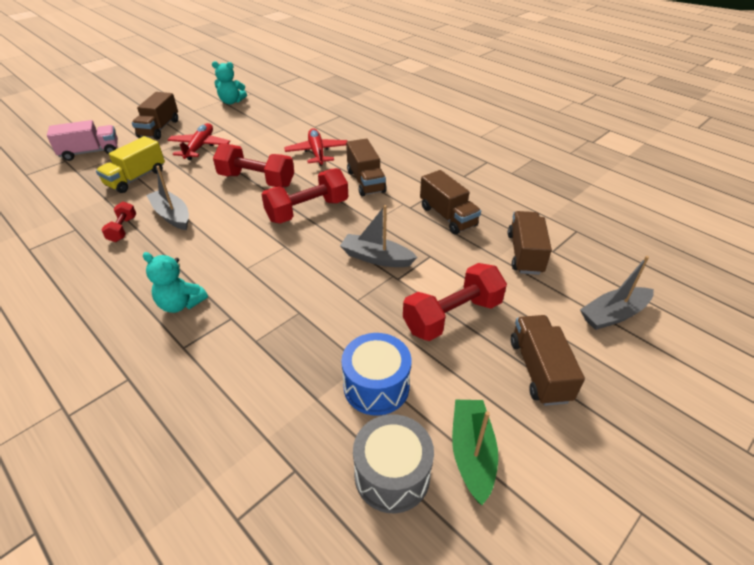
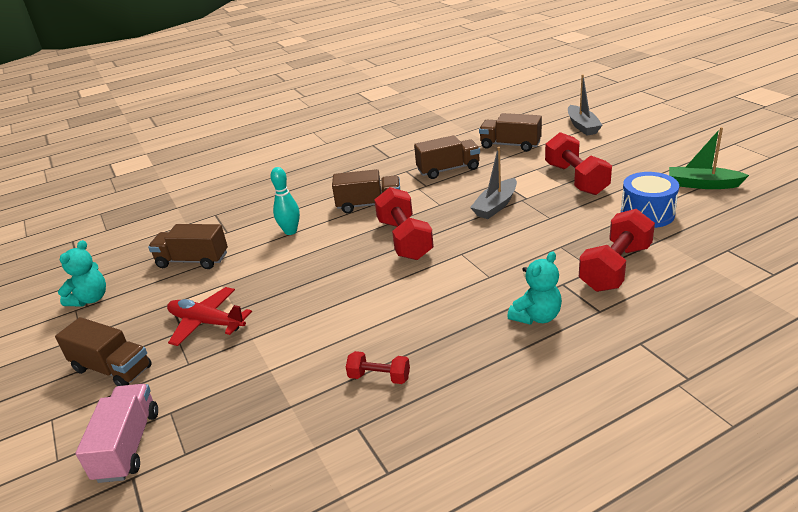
camera: 70 degrees left, 10 degrees down
yellow truck [96,136,165,193] -> none
grey boat [146,166,189,230] -> none
red dumbbell [213,144,294,187] -> red dumbbell moved to [579,209,655,292]
red plane [284,128,347,166] -> turquoise bowling pin [270,167,300,235]
grey drum [353,414,434,513] -> none
brown truck [511,315,585,406] -> brown truck moved to [148,224,228,269]

